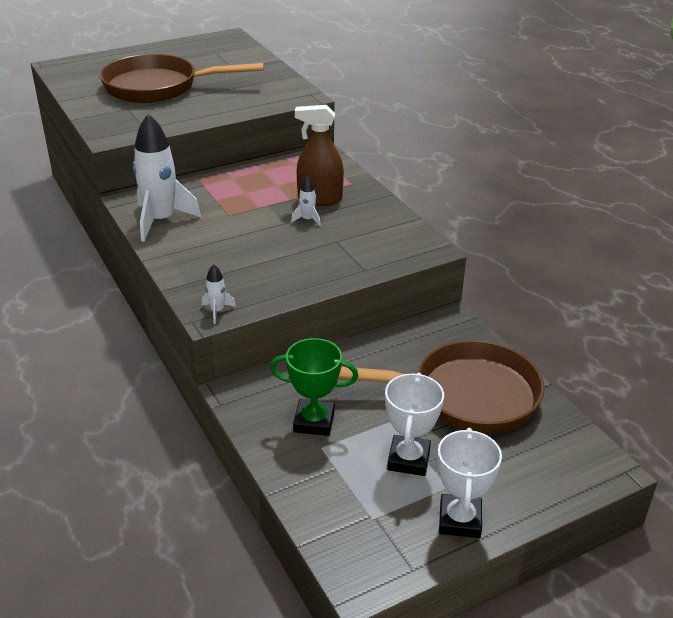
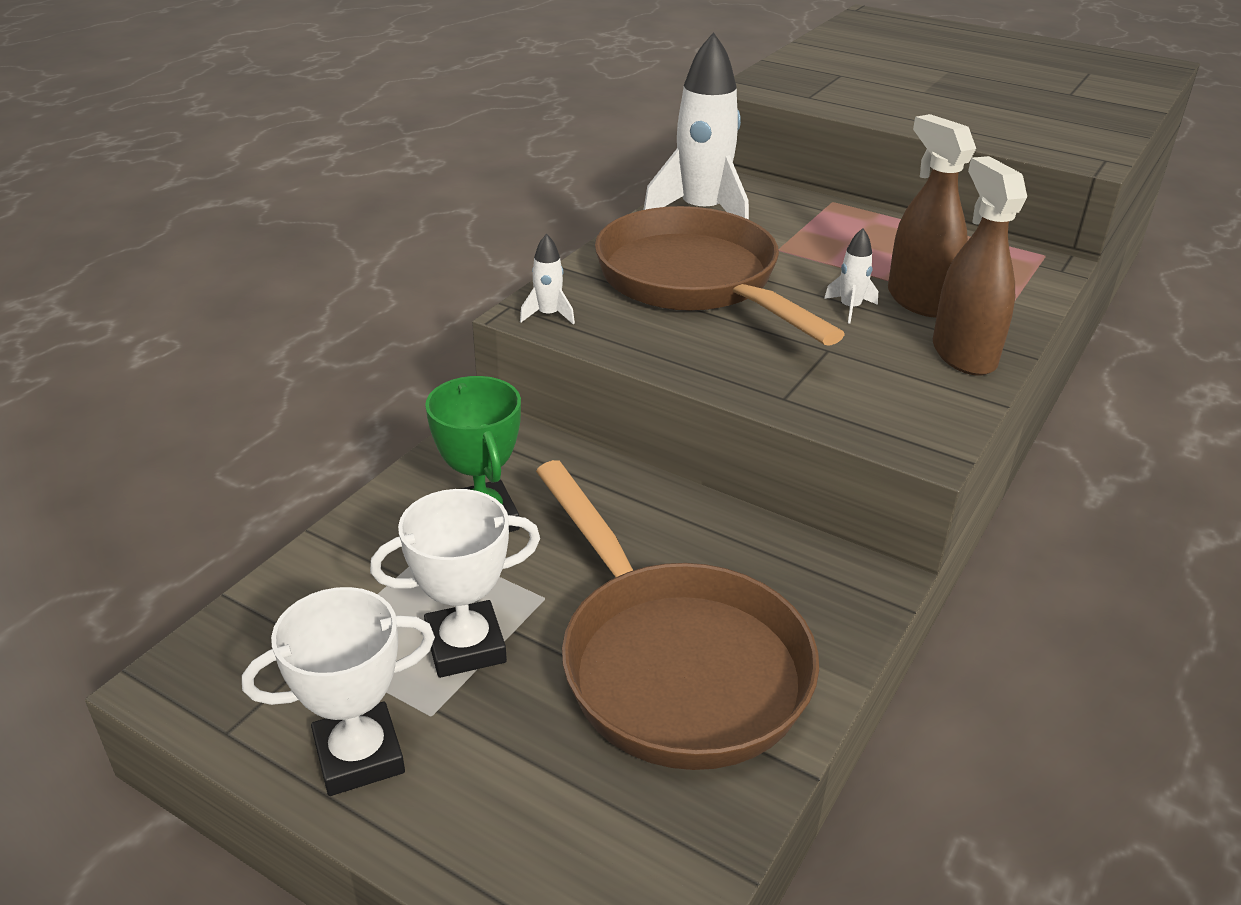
camera: 60 degrees right, 0 degrees up
brown pan [100,54,264,103] -> brown pan moved to [595,206,845,346]
none -> brown spray bottle [933,156,1027,376]

